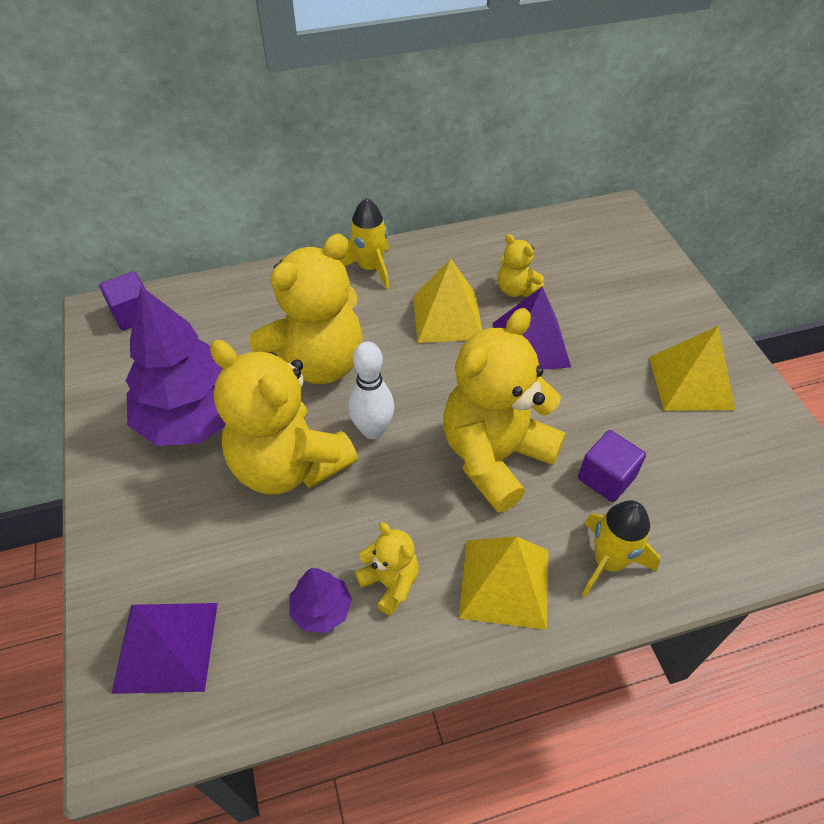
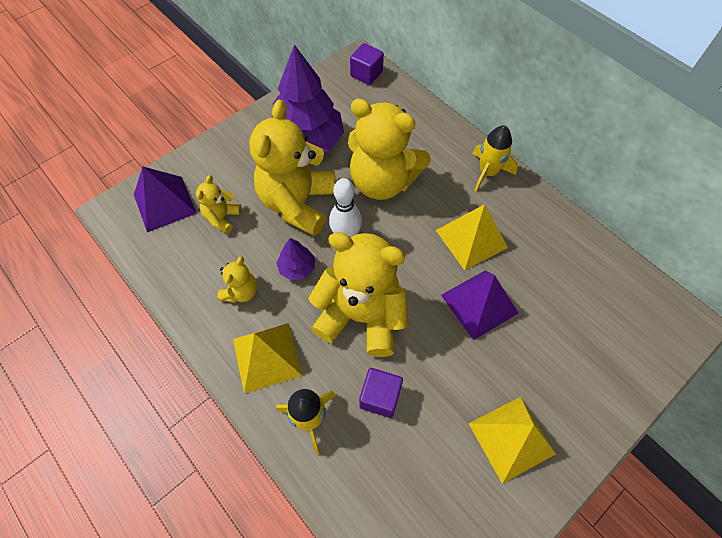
camera: 65 degrees right, 10 degrees up
purple tree [289,568,352,633] -> purple tree moved to [276,238,315,281]
yellow teddy bear [498,234,544,297] -> yellow teddy bear moved to [196,175,241,234]

